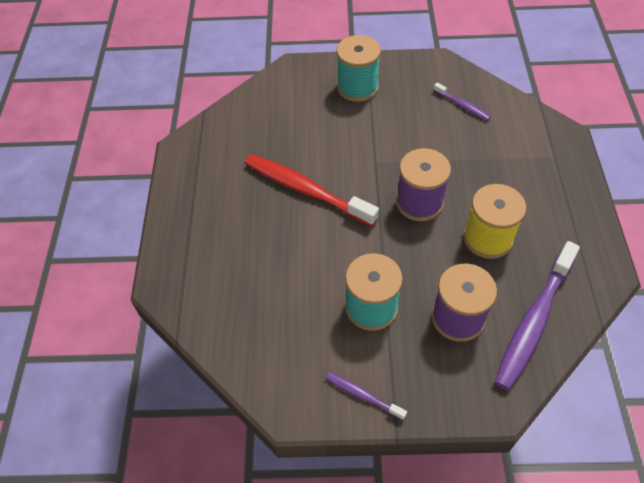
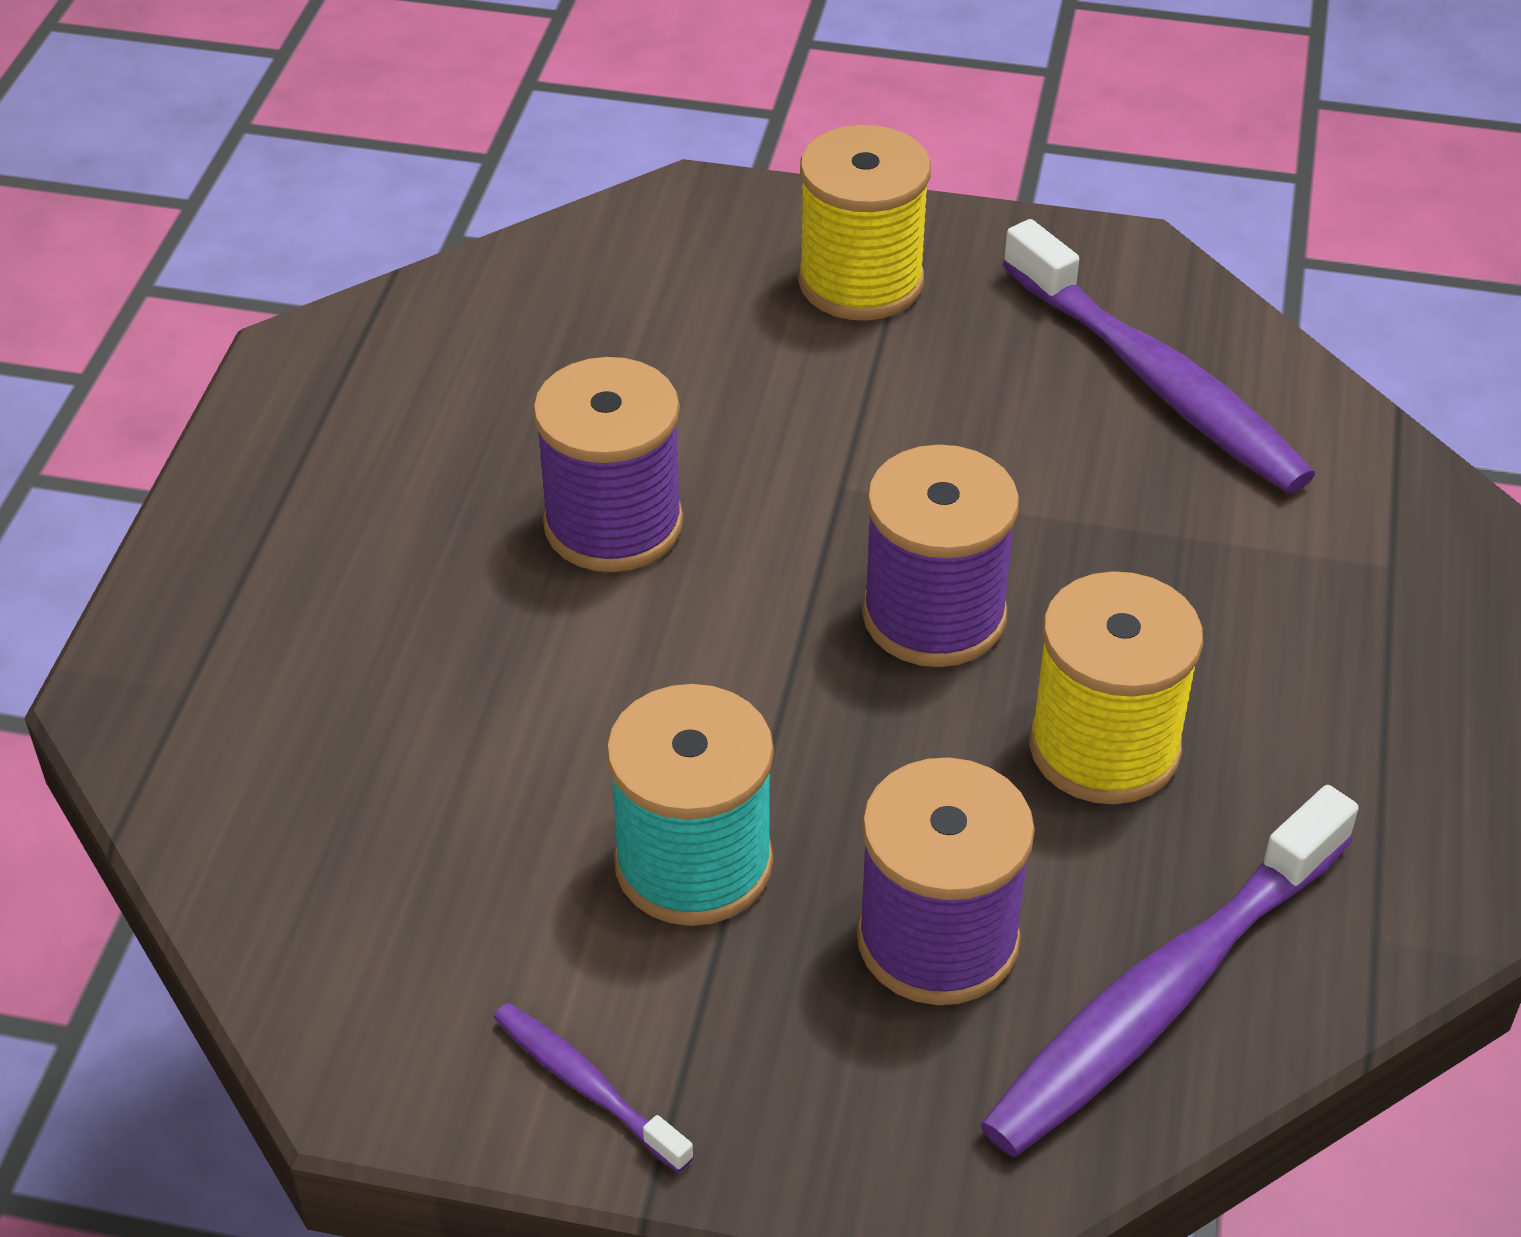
camera: 10 degrees right, 10 degrees down
red toothbrush [244,154,379,227] -> purple spool [533,357,683,572]
turquoise spool [337,35,381,102] -> yellow spool [798,125,931,321]
purple toothbrush [434,83,491,121] -> purple toothbrush [1003,219,1315,493], size x2.11

